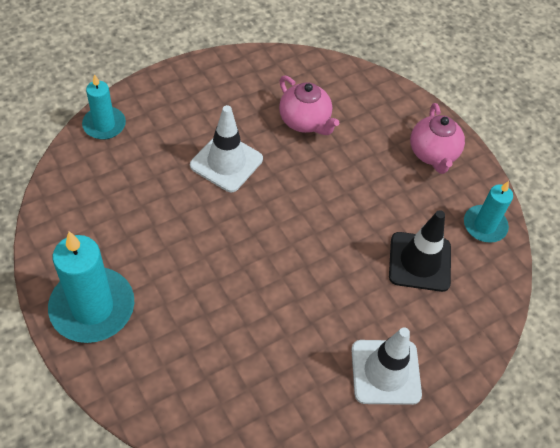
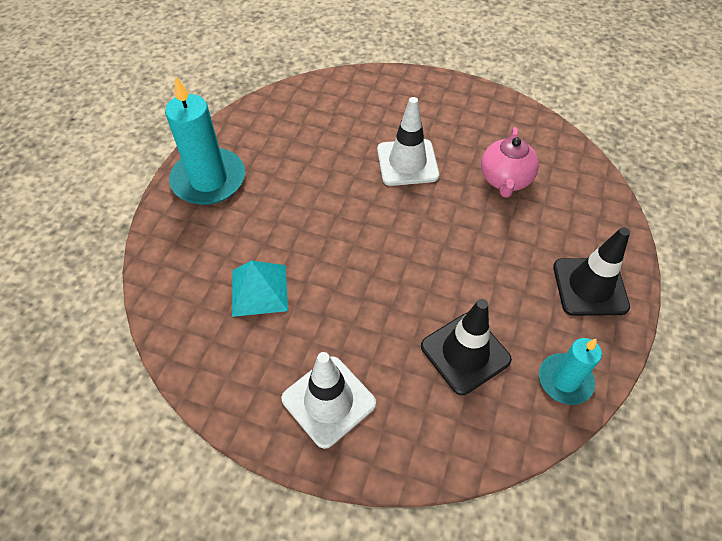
camera: 55 degrees right, 0 degrees up
turquoise candle [82,74,126,140] -> none
pink teapot [410,103,465,174] -> black traffic cone [553,227,630,316]
none -> turquoise pyramid [232,261,288,317]

